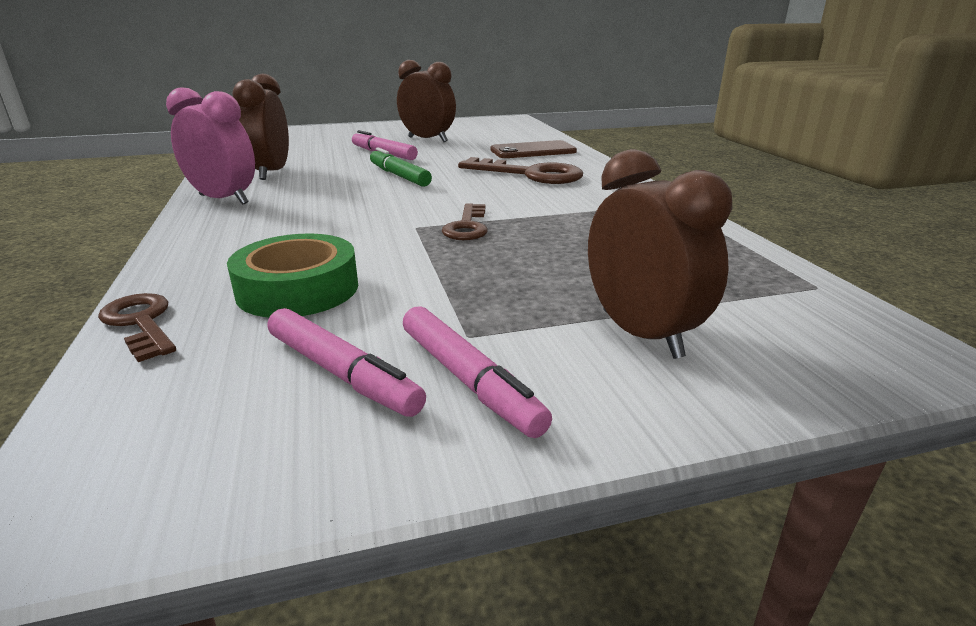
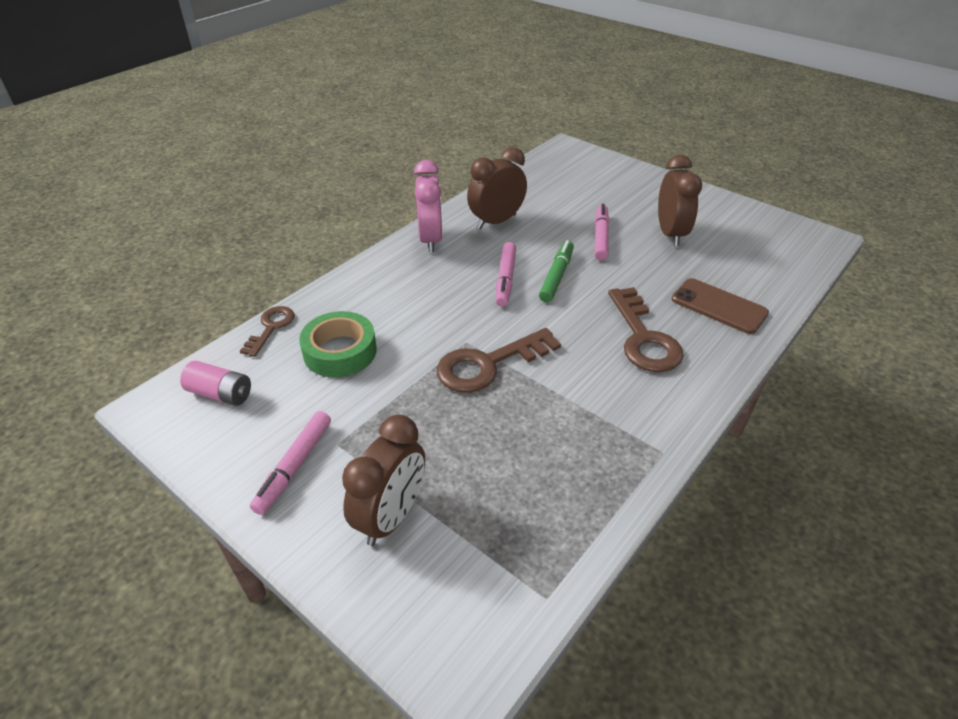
camera: 55 degrees right, 15 degrees up
pink marker [268,308,426,417] -> pink marker moved to [496,242,516,307]
brown key [442,203,488,240] -> brown key [437,328,561,393], size x1.67
none -> pink battery [180,361,251,406]

